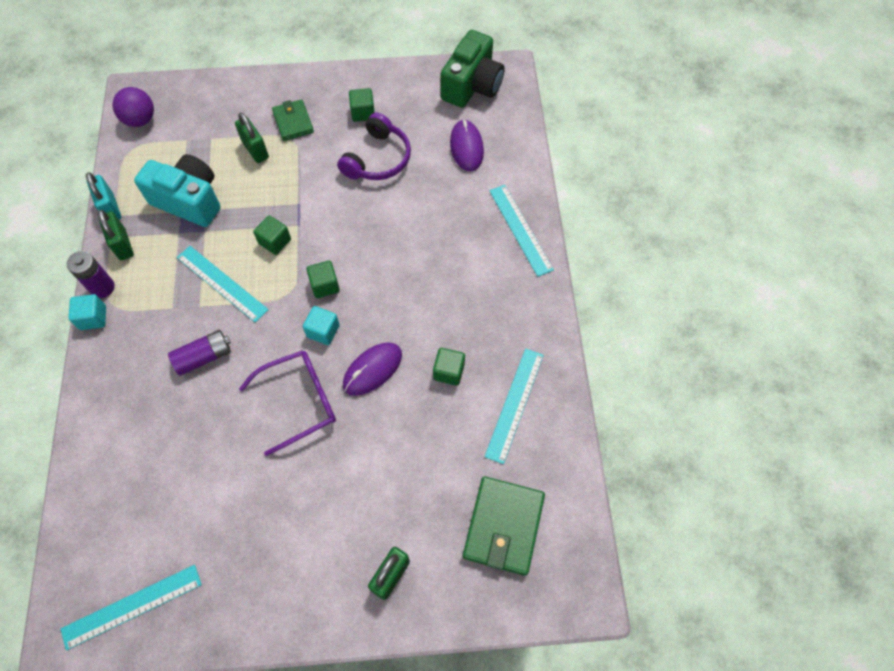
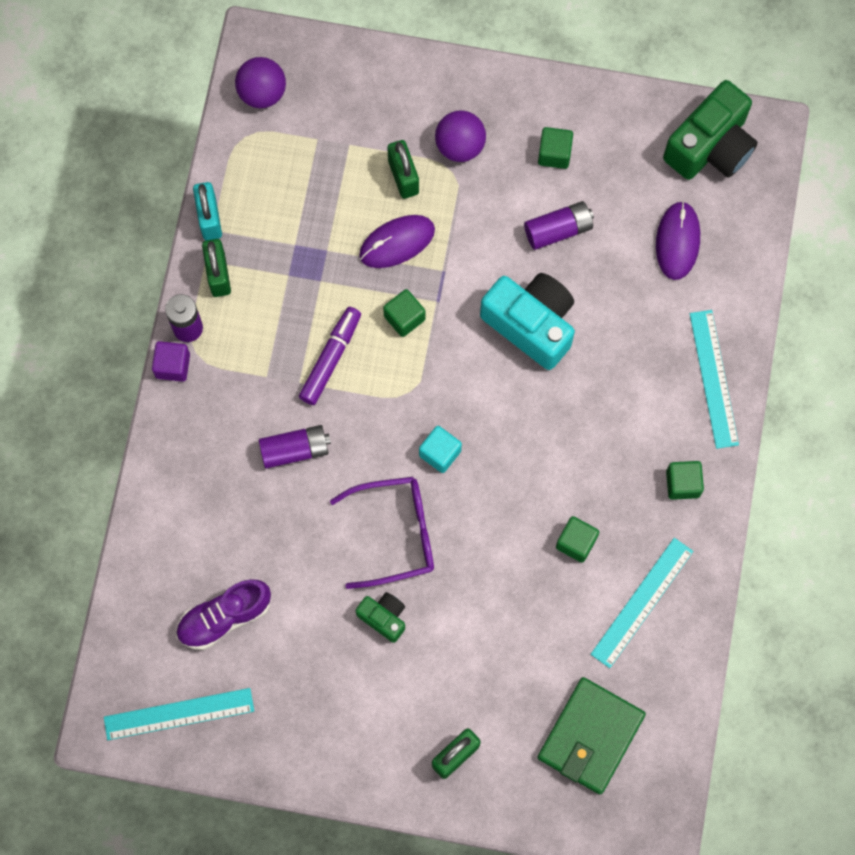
camera: 15 degrees right, 10 degrees up
turquoise cube [69,294,106,330] -> purple cube [152,341,190,382]
turquoise camera [134,154,221,227] -> turquoise camera moved to [480,273,575,370]
turquoise ruler [177,246,269,322] -> purple marker [299,307,361,405]
green wallet [272,99,314,141] -> purple ball [435,110,486,162]
green cube [306,261,340,298] -> green cube moved to [666,461,704,500]
purple headphones [337,113,411,180] -> purple battery [524,201,594,250]
purple mouse [343,342,402,396] -> purple mouse moved to [359,215,435,268]
none -> purple shoe [176,579,271,650]
none -> green camera [356,592,405,643]

